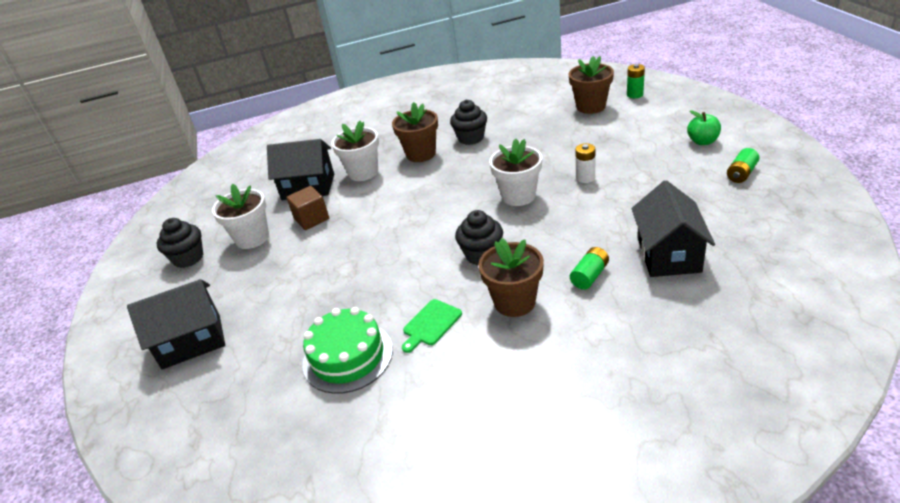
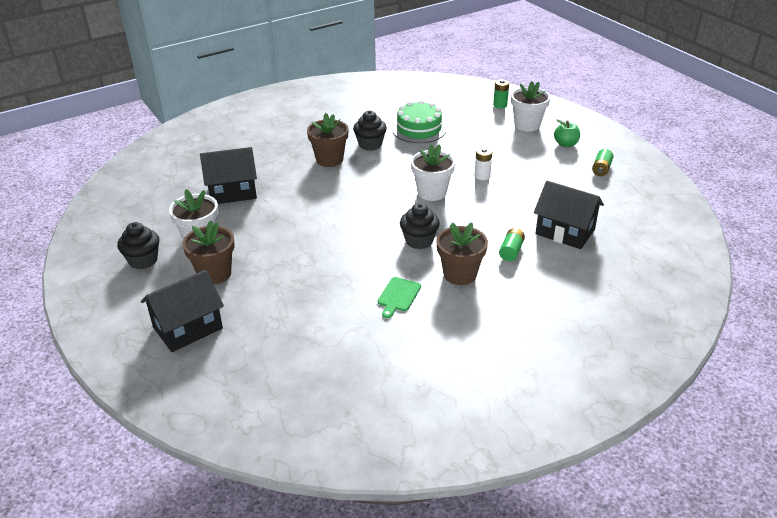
camera: 20 degrees left, 0 degrees up
brown cube [286,186,329,230] -> none
green cake [302,307,393,394] -> green cake moved to [392,100,446,143]
white flower pot [331,121,379,181] -> white flower pot moved to [511,81,550,132]
brown flower pot [568,56,614,114] -> brown flower pot moved to [182,220,234,284]
black house [632,180,715,277] -> black house turned 45 degrees counterclockwise [534,181,604,249]

